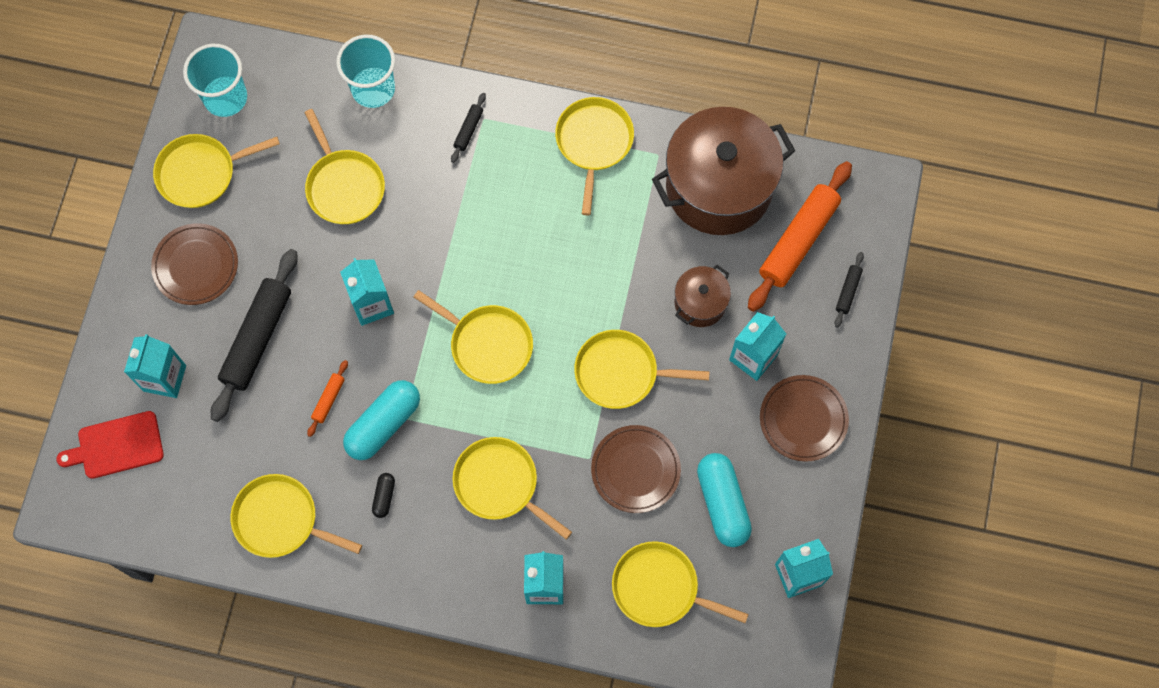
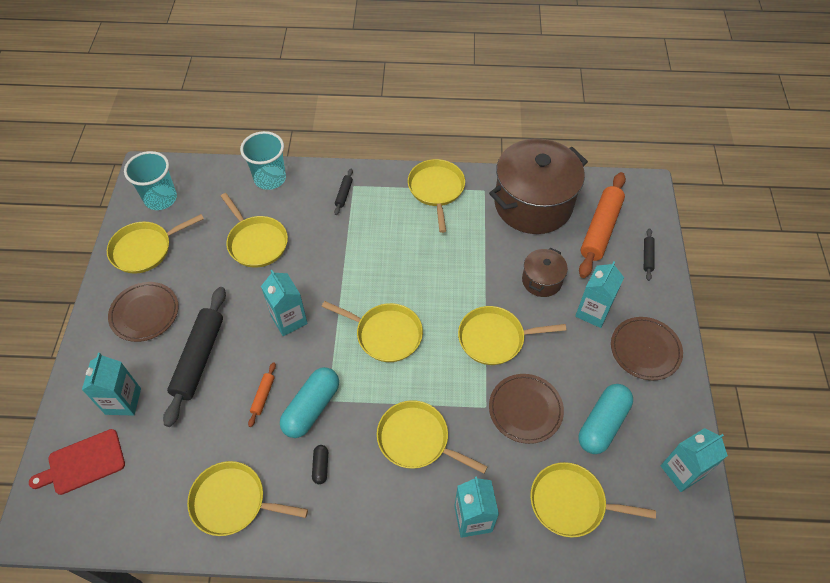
camera: 10 degrees left, 15 degrees down
turquoise capsule [697,453,752,547] -> turquoise capsule turned 60 degrees clockwise [579,384,633,454]

